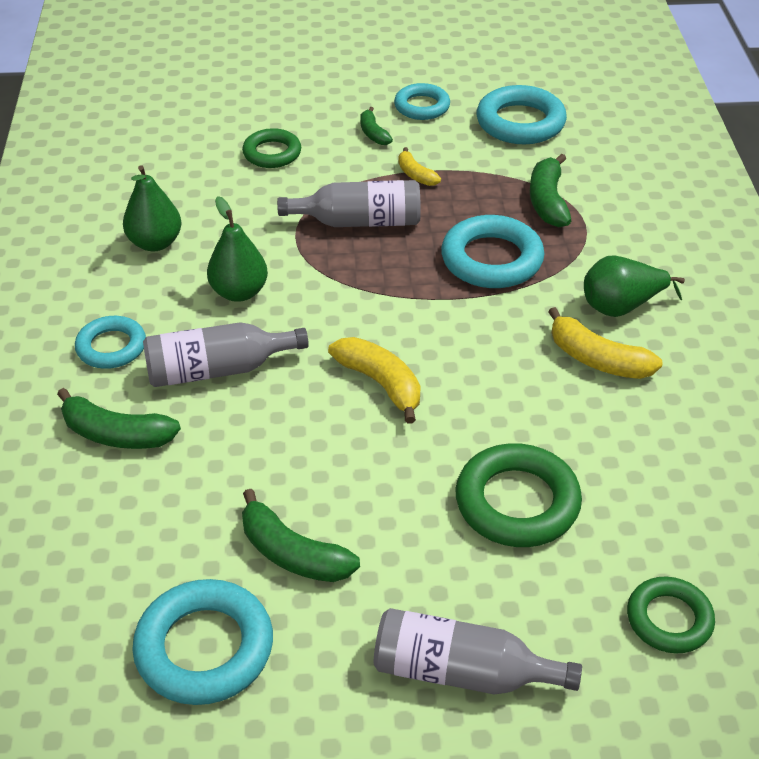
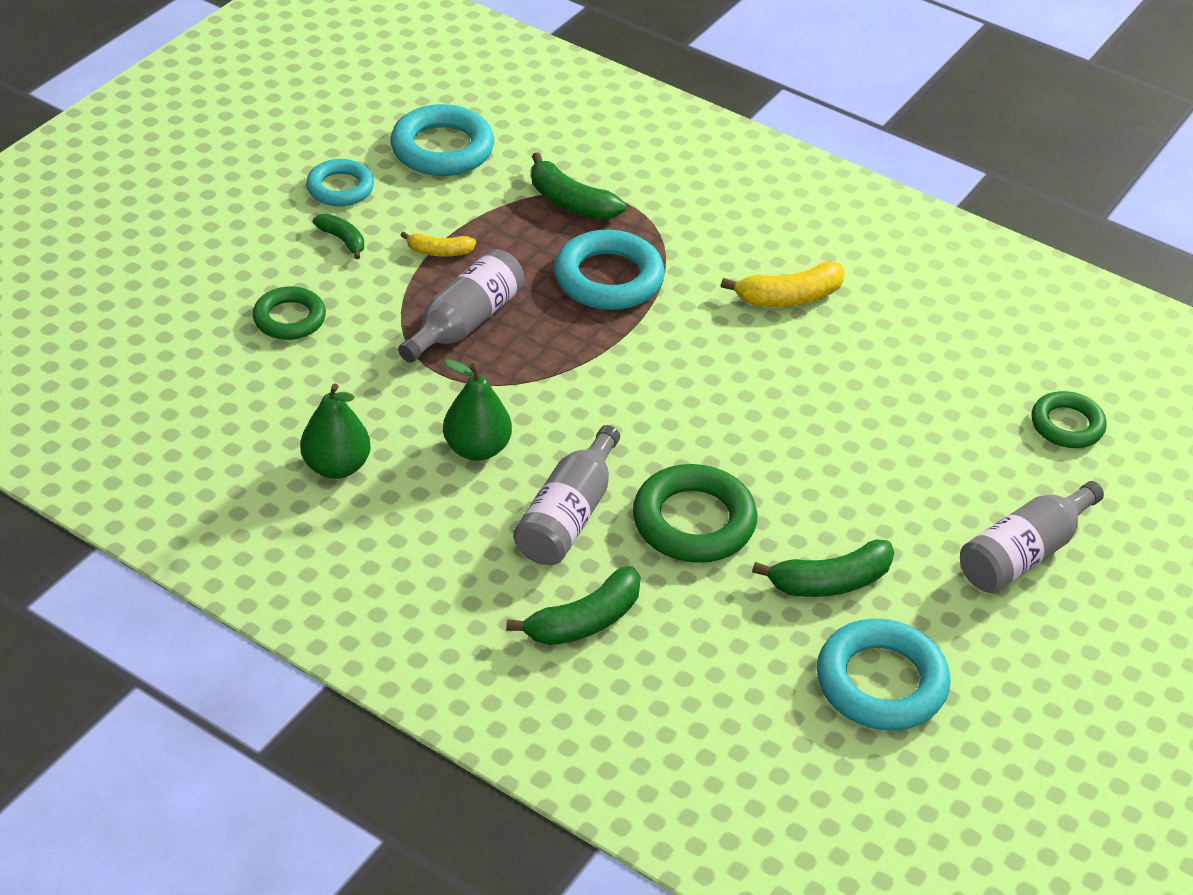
camera: 55 degrees left, 0 degrees up
turquoise ring [75,316,146,369] -> none
yellow banana [328,337,421,424] -> none
green banana [360,107,393,145] -> green banana turned 150 degrees counterclockwise [313,214,364,259]
green ring [455,443,582,547] -> green ring moved to [633,464,757,563]
green pear [584,255,685,317] -> none

